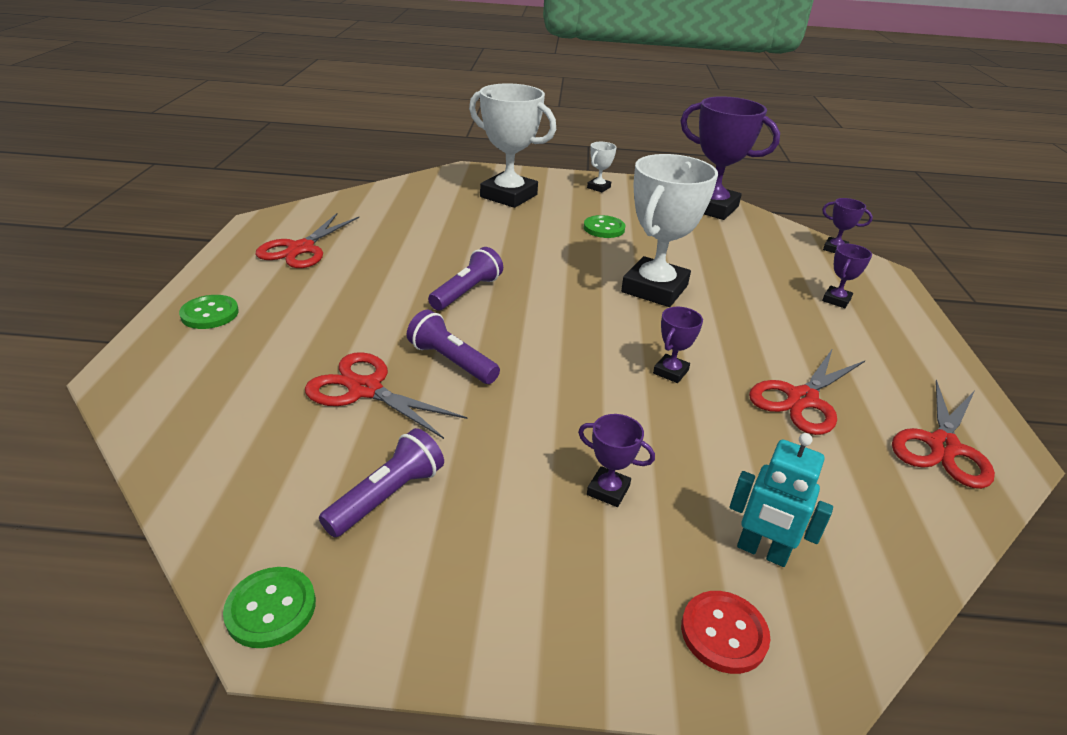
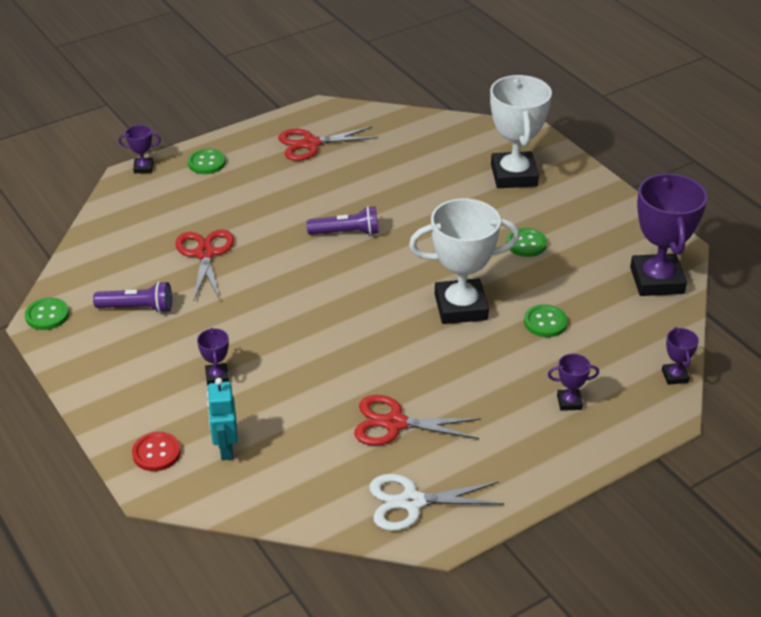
camera: 55 degrees right, 5 degrees up
purple flashlight [407,310,500,384] -> none
white trophy [587,142,617,192] -> none
purple trophy [653,307,703,383] -> purple trophy moved to [118,125,161,173]
red scissors [892,379,995,489] -> white scissors [369,474,504,531]
none -> green button [524,304,568,337]

